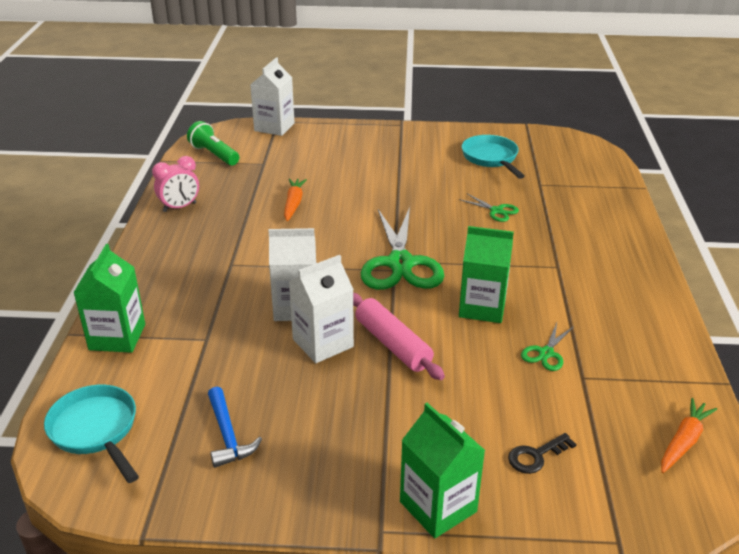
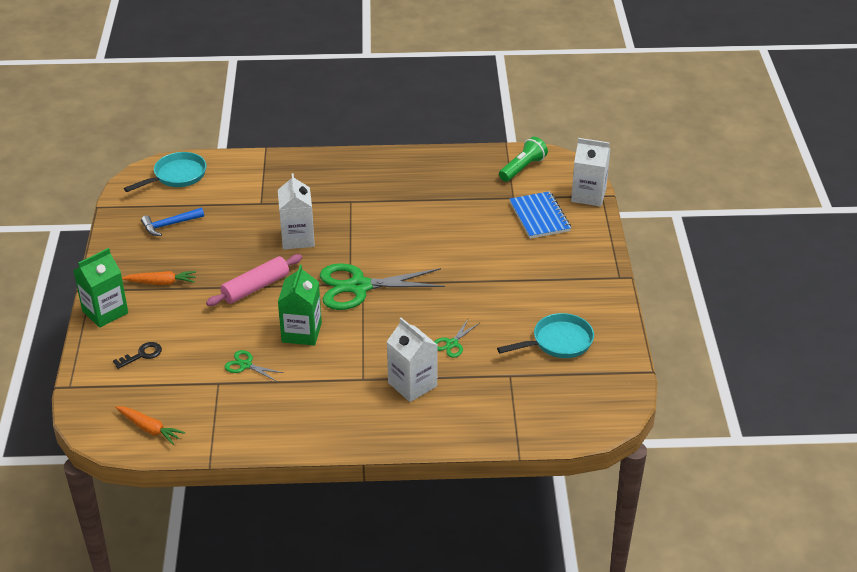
camera: 85 degrees right, 5 degrees up
green carton [73,244,145,353] -> none
pink clock [152,156,199,212] -> none
orange carrot [284,178,307,221] -> orange carrot moved to [122,271,196,285]
white carton [289,255,354,363] -> white carton moved to [387,318,438,402]
black key [508,433,577,474] -> black key turned 90 degrees clockwise [113,342,162,369]
none -> blue notebook [510,191,571,239]

